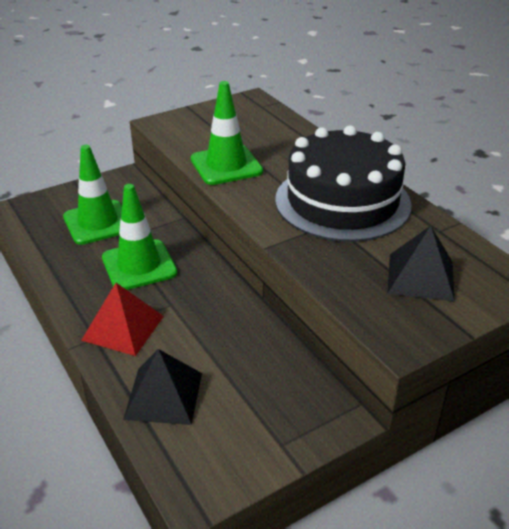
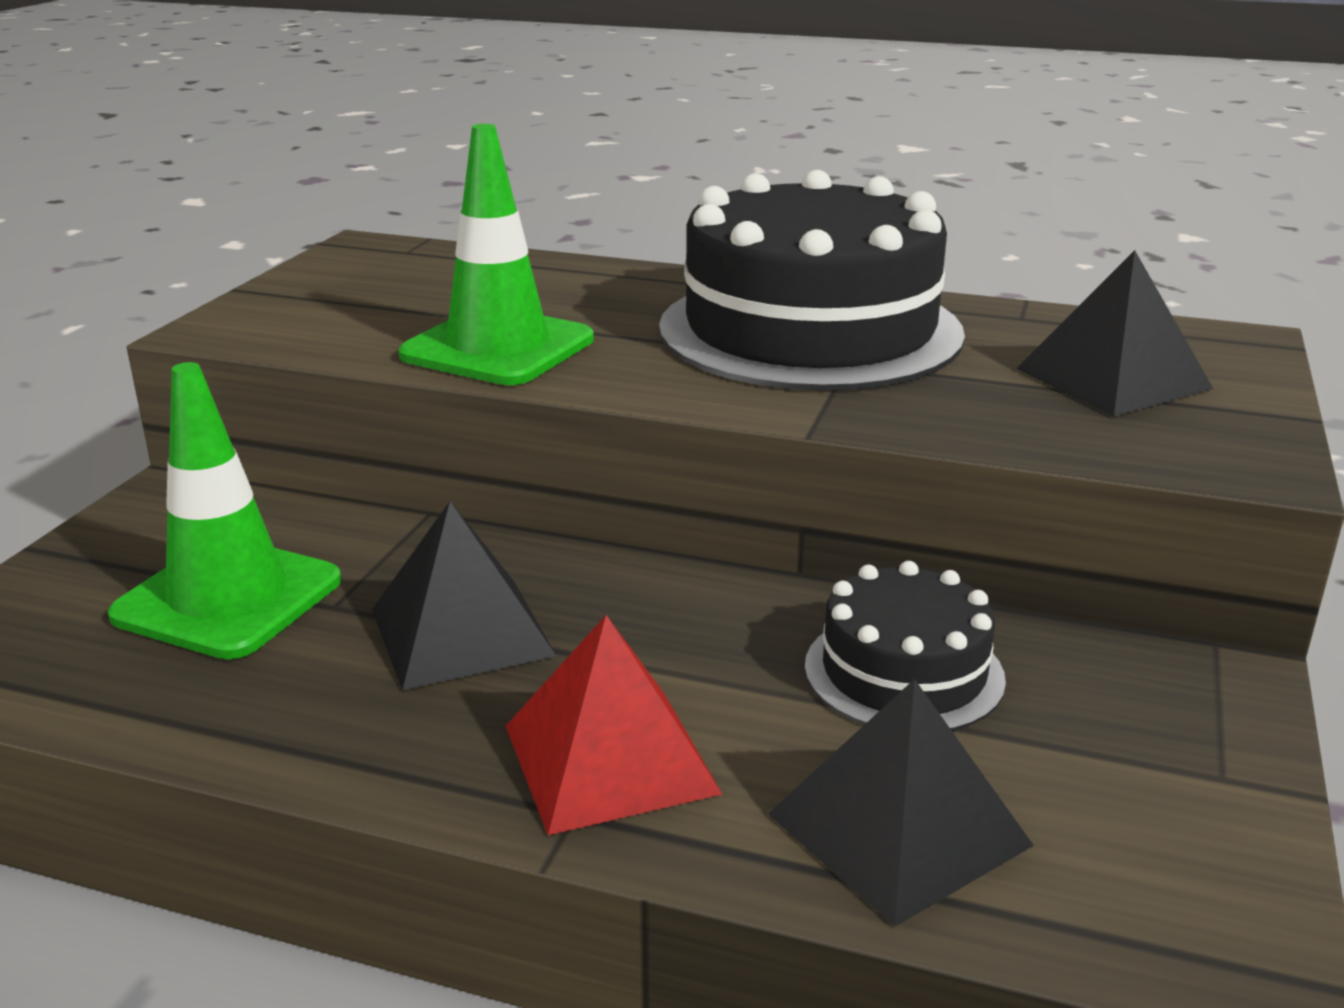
camera: 40 degrees left, 10 degrees down
green traffic cone [102,184,177,290] -> black pyramid [372,501,556,691]
none -> black cake [805,561,1006,731]

